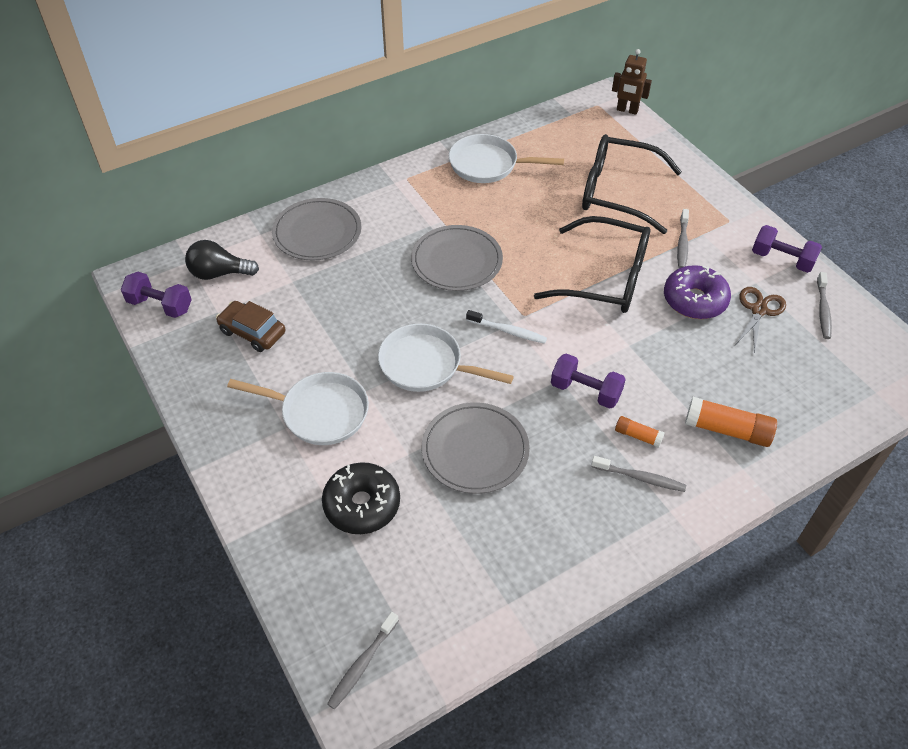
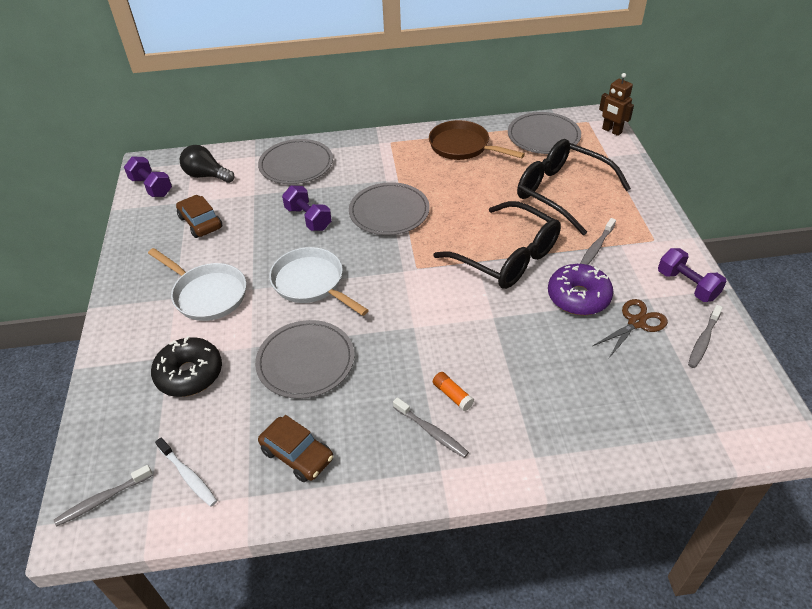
camera: 25 degrees right, 5 degrees down
white pan [449,134,564,183] -> brown pan [429,120,525,160]
white toothbrush [466,310,547,344] -> white toothbrush moved to [155,438,217,507]
purple dumbbell [551,353,626,409] -> purple dumbbell moved to [282,185,332,231]
orange glue stick [685,397,777,447] -> none
none -> brown car [258,415,333,482]
none -> grey plate [508,112,581,154]

